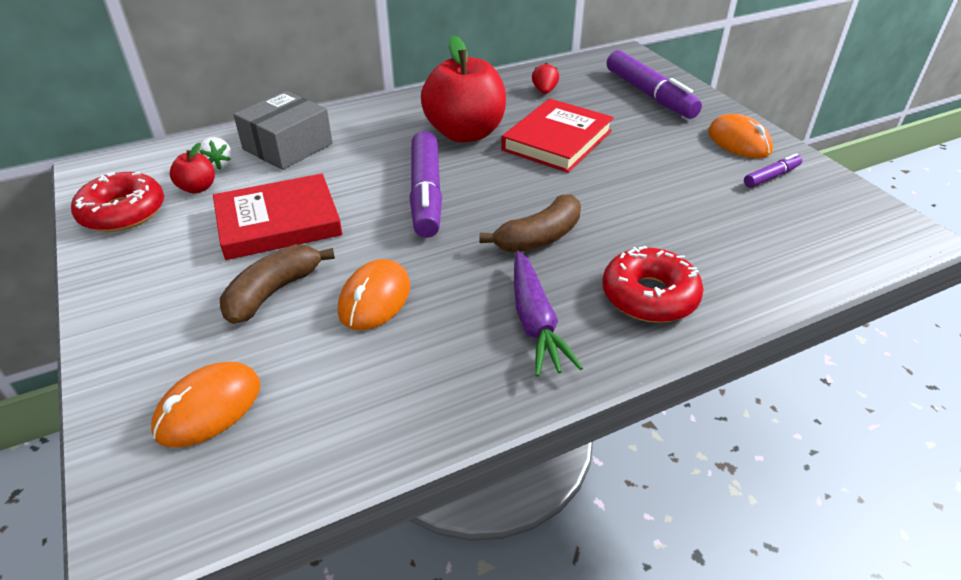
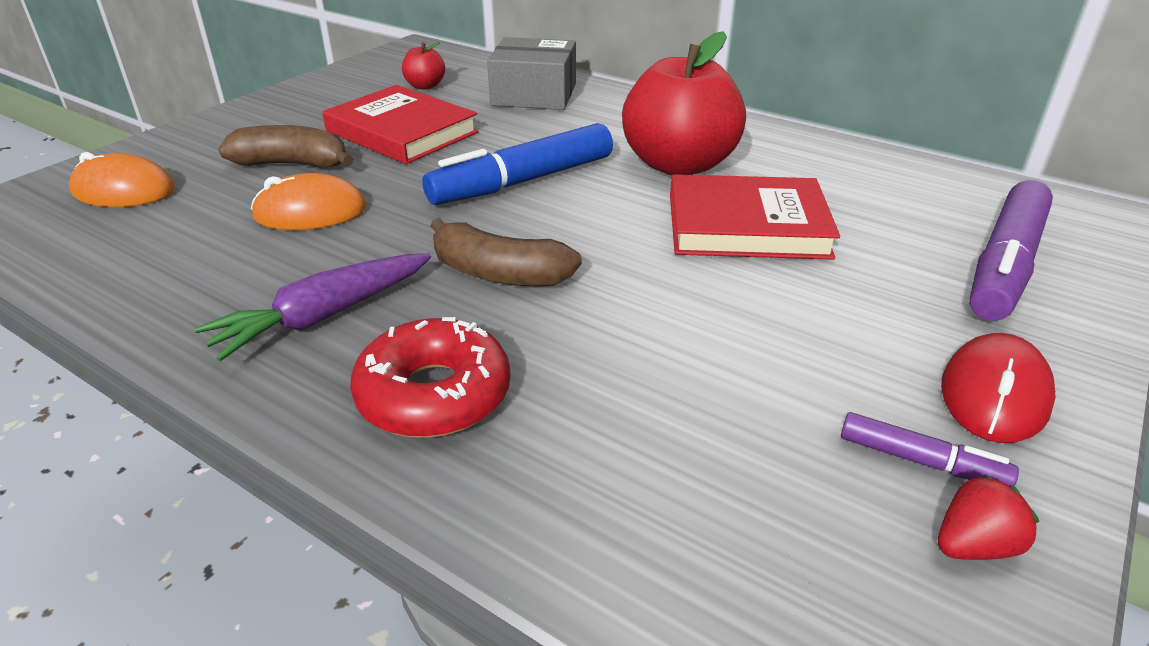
camera: 60 degrees right, 5 degrees down
red donut [71,172,164,232] -> none
white strawberry [197,137,232,170] -> none
purple marker [410,131,442,238] -> blue marker [422,123,613,205]
red strawberry [532,63,559,94] -> red strawberry moved to [938,474,1039,560]
orange mouse [708,114,773,158] -> red mouse [941,333,1056,443]

